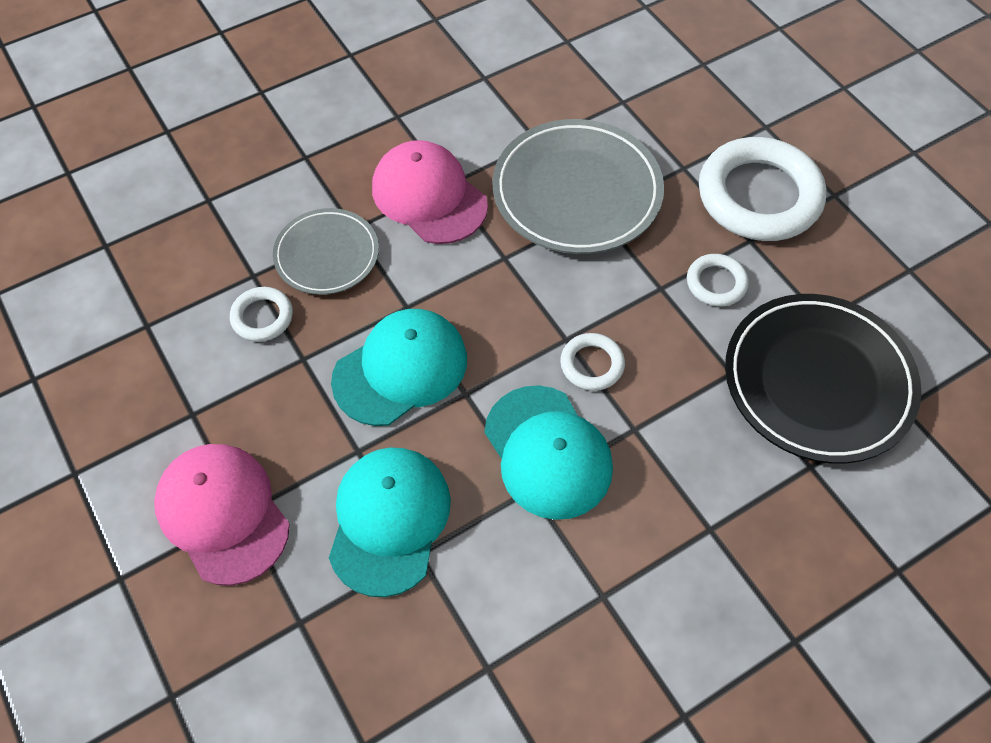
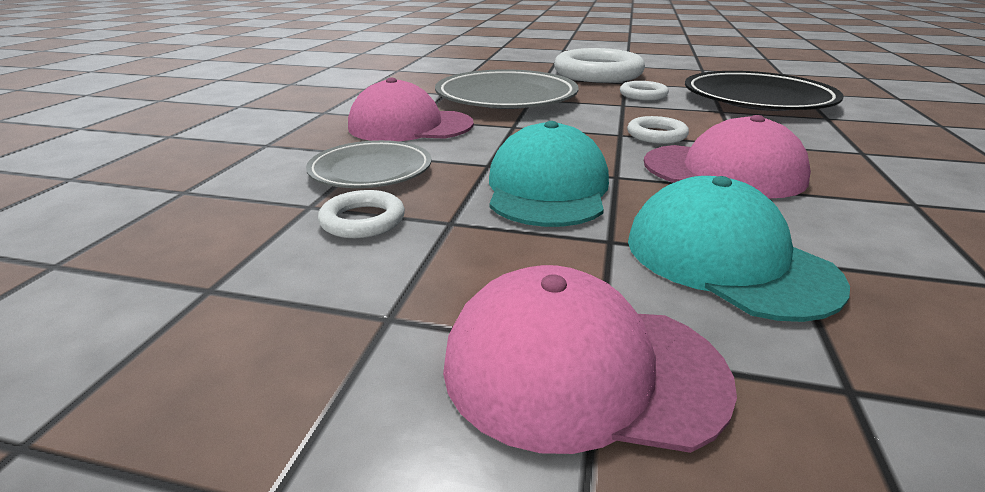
camera: 45 degrees left, 30 degrees down
turquoise cap [484,385,613,520] -> pink cap [644,115,811,198]

